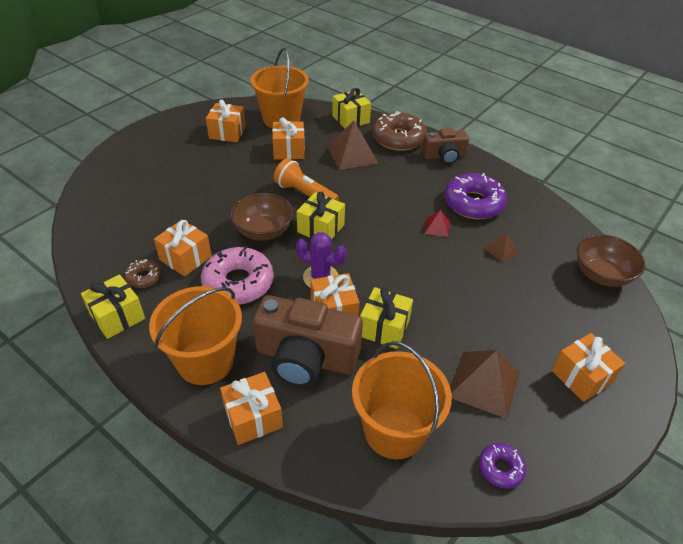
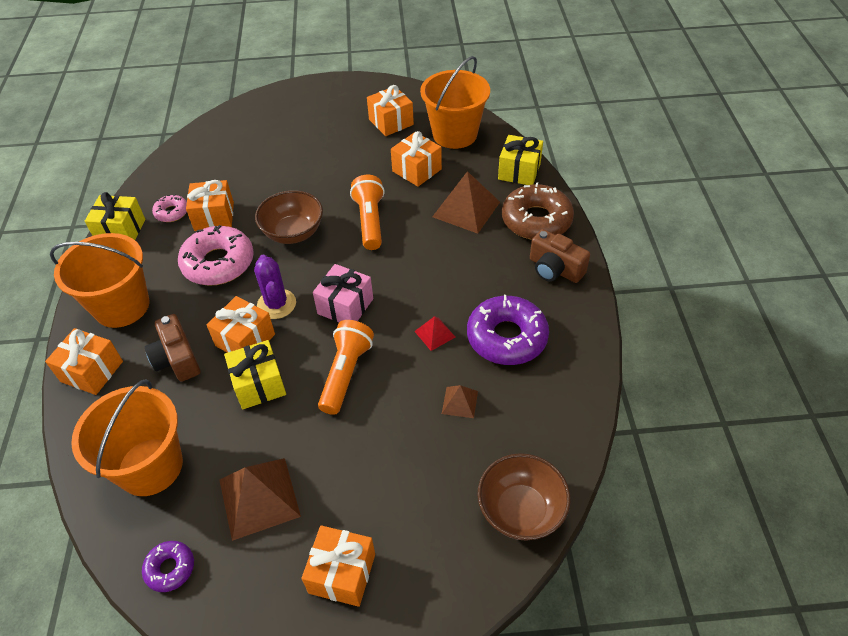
camera: 50 degrees right, 5 degrees up
brown donut [124,259,162,288] -> pink donut [152,194,187,222]
brown camera [253,295,363,387] -> brown camera [145,314,200,382], size x0.59
yellow gift [297,192,345,240] -> none
none -> pink gift [313,264,373,322]
none -> orange flashlight [318,320,374,415]

